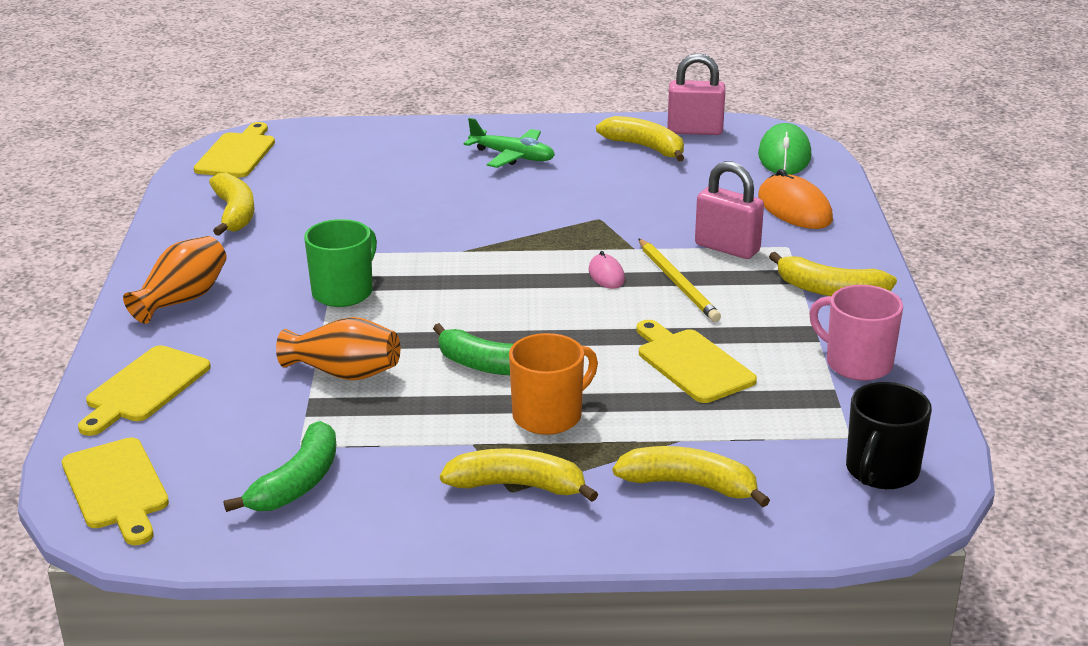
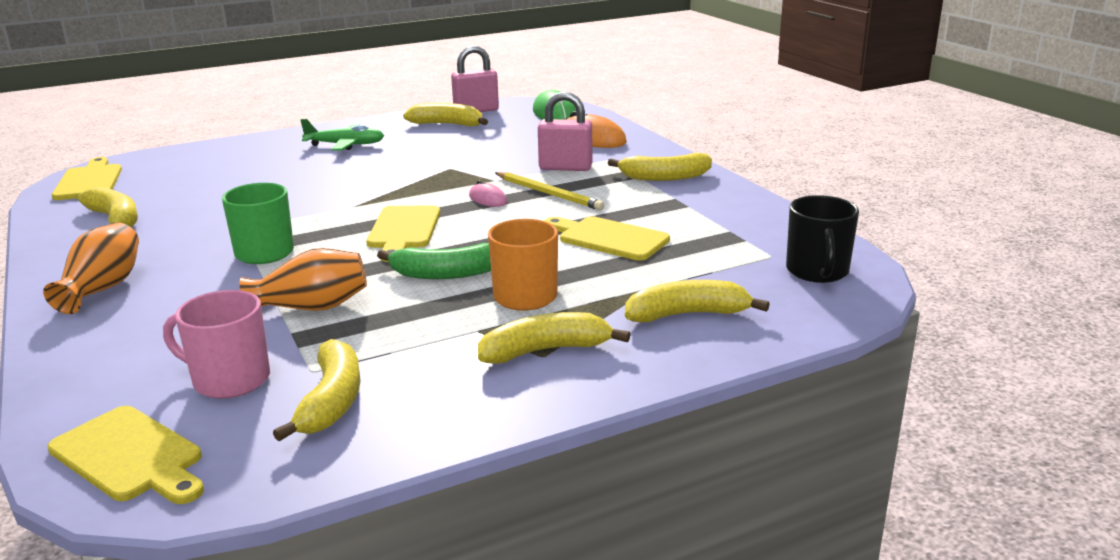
camera: 25 degrees left, 5 degrees down
yellow cutting board [78,345,211,436] -> yellow cutting board moved to [366,206,440,262]
green banana [224,421,336,512] -> yellow banana [273,339,360,441]
pink mug [809,285,903,381] -> pink mug moved to [163,290,270,399]

